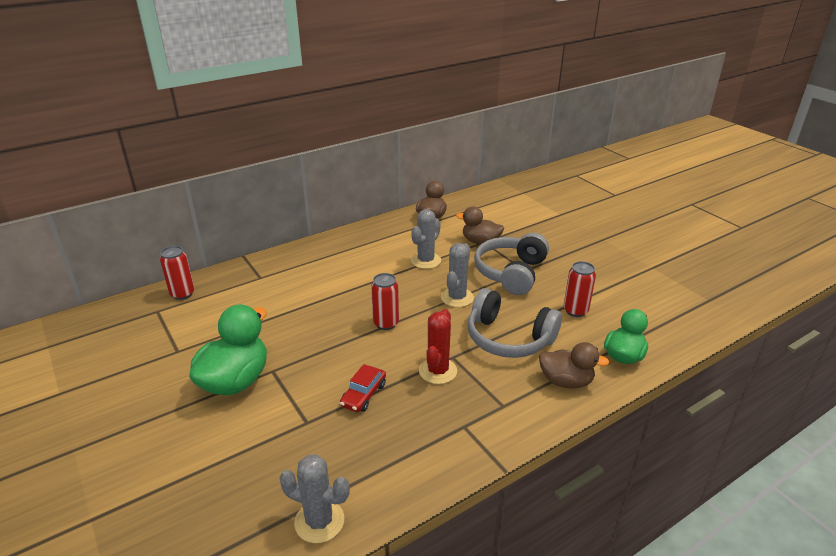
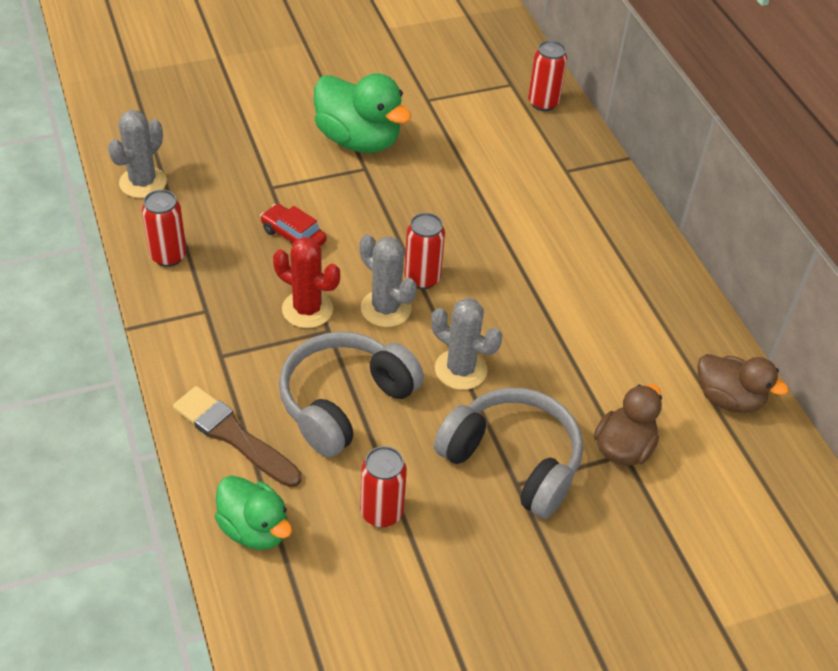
camera: 100 degrees right, 15 degrees up
grey cactus [411,209,441,269] -> grey cactus moved to [360,234,417,327]
brown duck [539,342,609,389] -> brown brush [173,386,302,487]
none -> red can [142,190,187,267]

